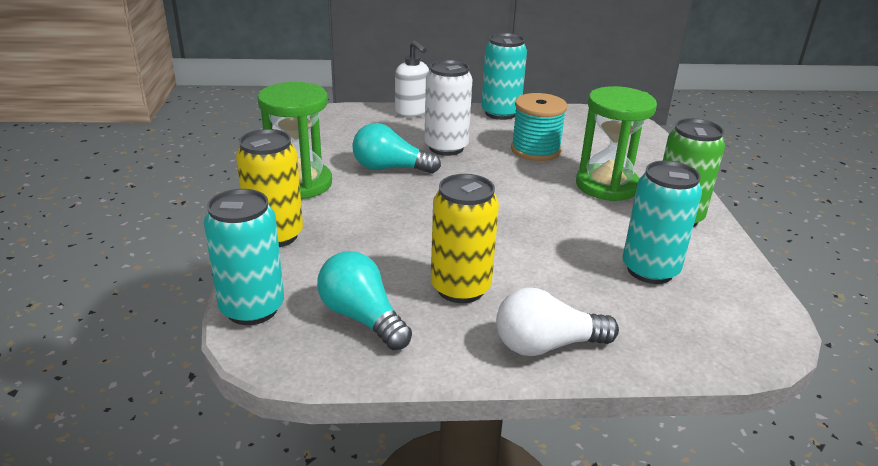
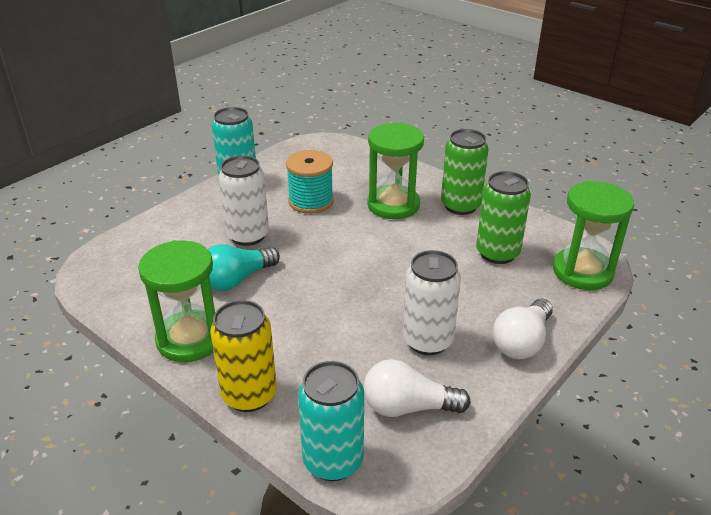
camera: 45 degrees left, 5 degrees up
turquoise light bulb [317,251,412,350] -> white light bulb [363,359,471,417]
white soap dispenser [395,40,429,118] -> none
yellow can [431,174,499,303] -> white can [403,250,461,355]
turquoise can [623,161,702,284] -> green can [476,171,531,264]
none -> green hourglass [553,181,634,290]

